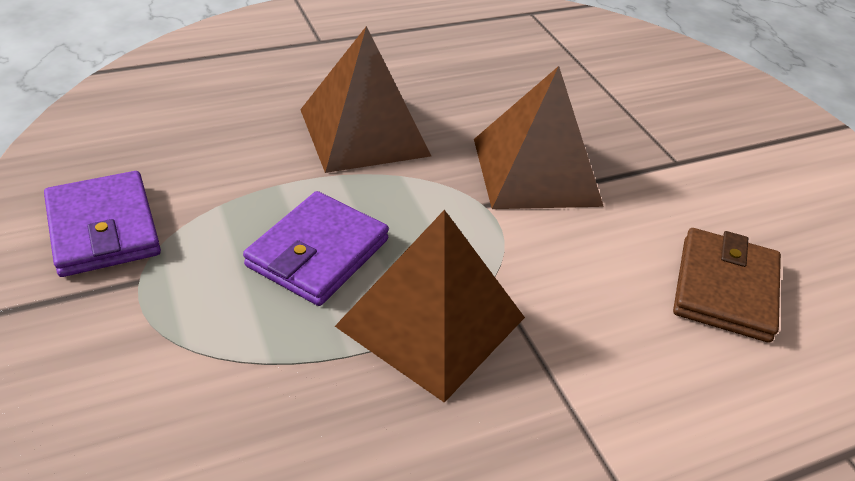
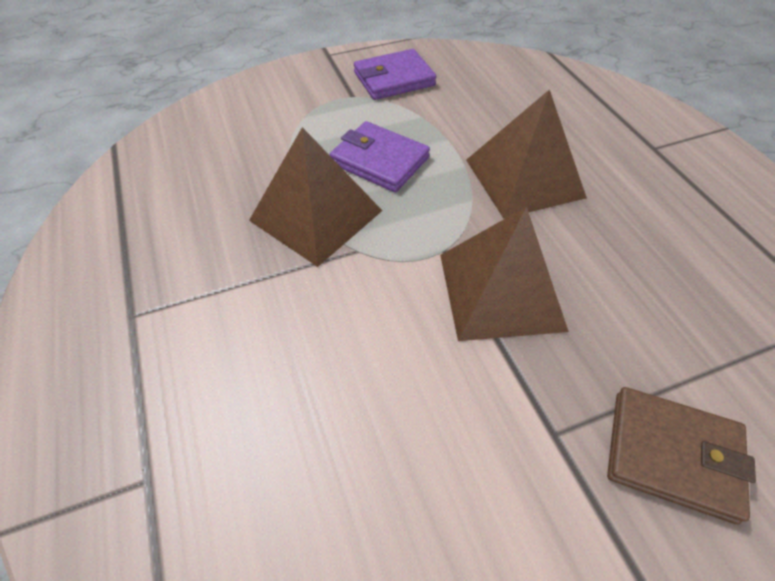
camera: 95 degrees right, 10 degrees up
brown wallet [673,228,781,343] -> brown wallet moved to [607,387,756,524]

